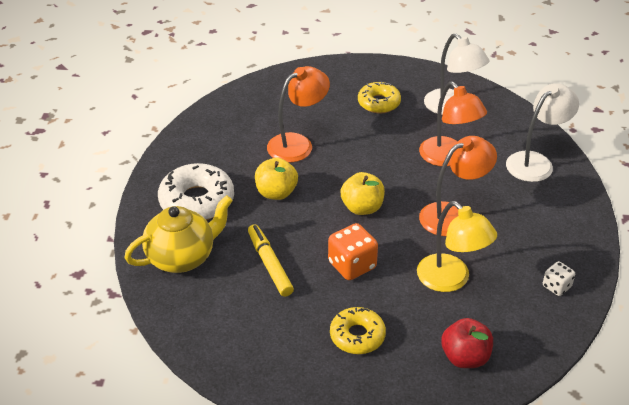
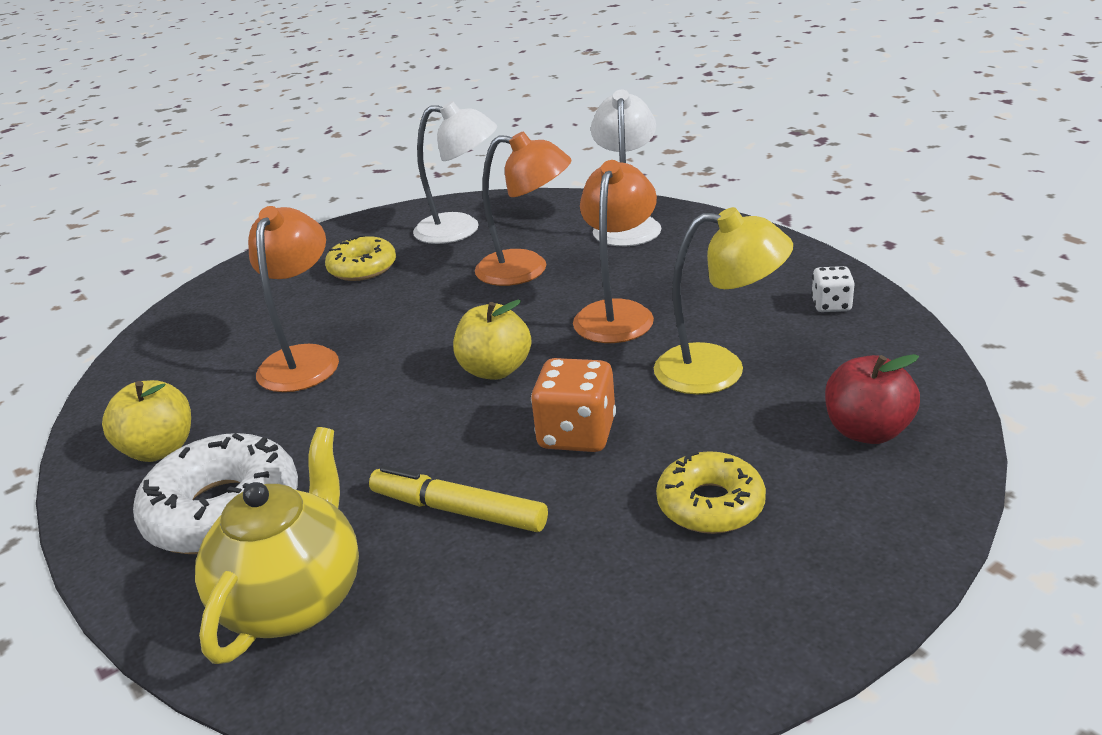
camera: 40 degrees left, 10 degrees down
yellow apple [255,158,298,200] -> yellow apple moved to [102,380,191,462]

